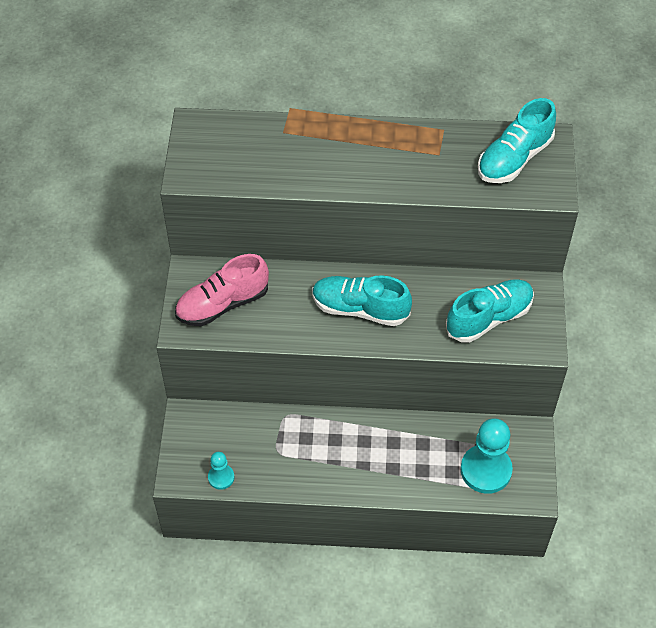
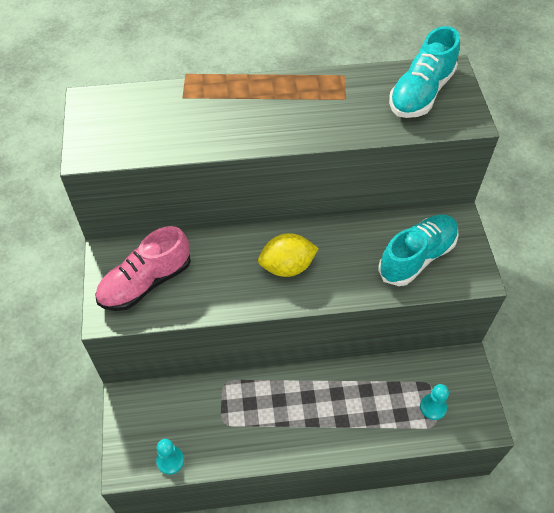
camera: 10 degrees left, 0 degrees up
turquoise shoe [312,275,412,326] -> yellow lemon [258,233,319,277]
turquoise pawn [460,418,513,494] -> turquoise pawn [420,384,449,420], size x0.51

